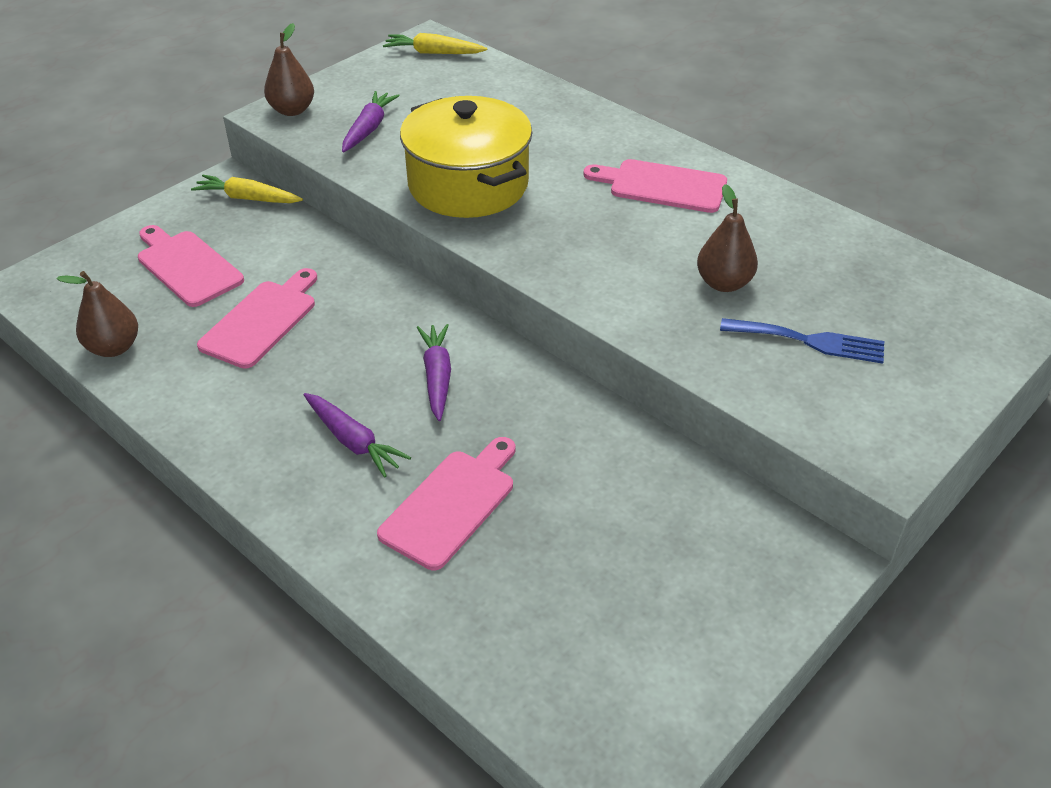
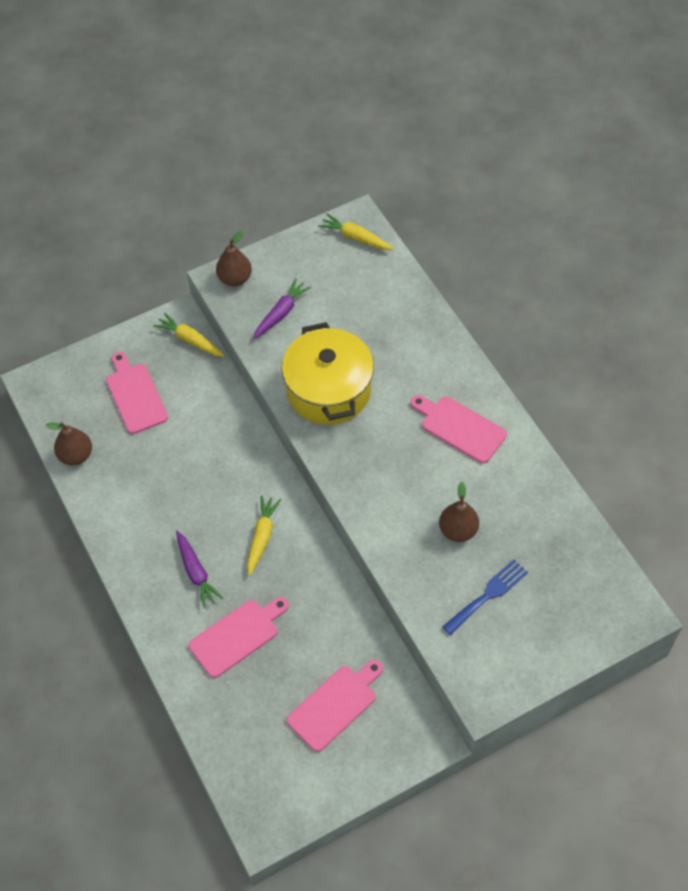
camera: 20 degrees right, 15 degrees up
pink cutting board [197,268,317,369] -> pink cutting board moved to [287,660,383,752]
purple carrot [417,324,451,421] -> yellow carrot [247,495,281,576]
blue fork [720,318,884,364] -> blue fork turned 75 degrees counterclockwise [442,559,528,635]

